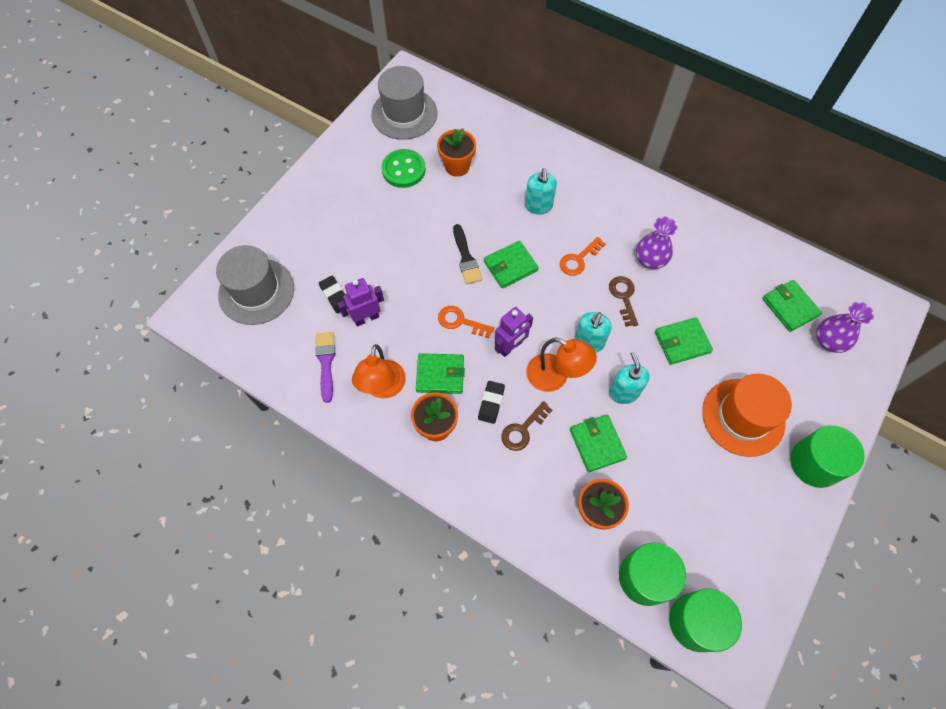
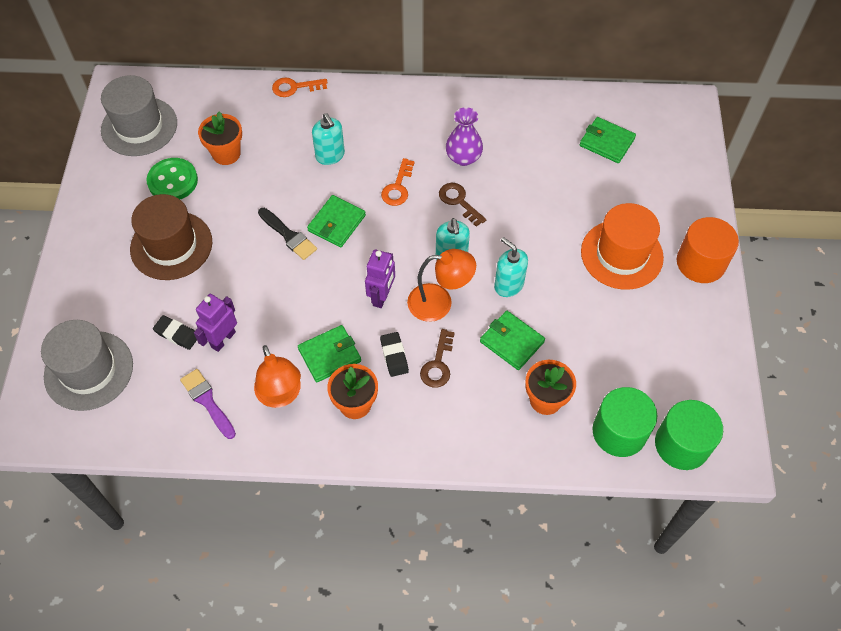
camera: 30 degrees left, 5 degrees down
orange key [438,306,494,338] -> orange key moved to [272,78,328,97]
green wallet [655,317,713,365] -> none
green cylinder [790,425,865,488] -> orange cylinder [677,217,739,283]
purple vase [816,302,874,353] -> none
none -> brown hat [130,194,212,280]

